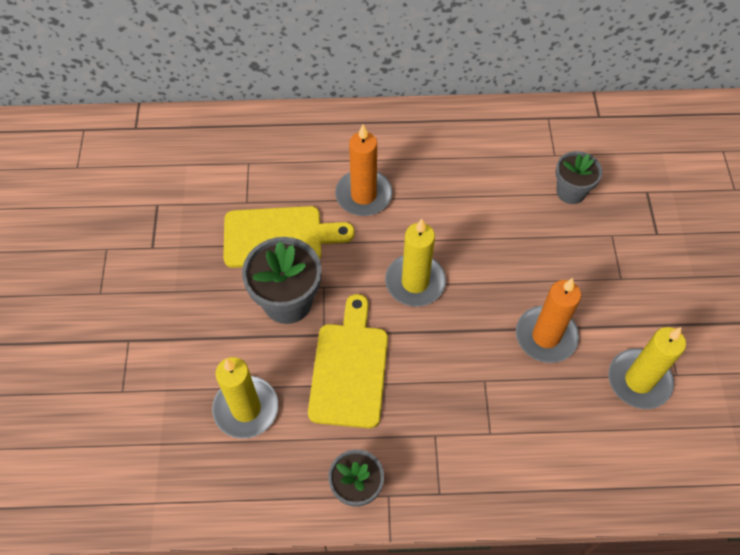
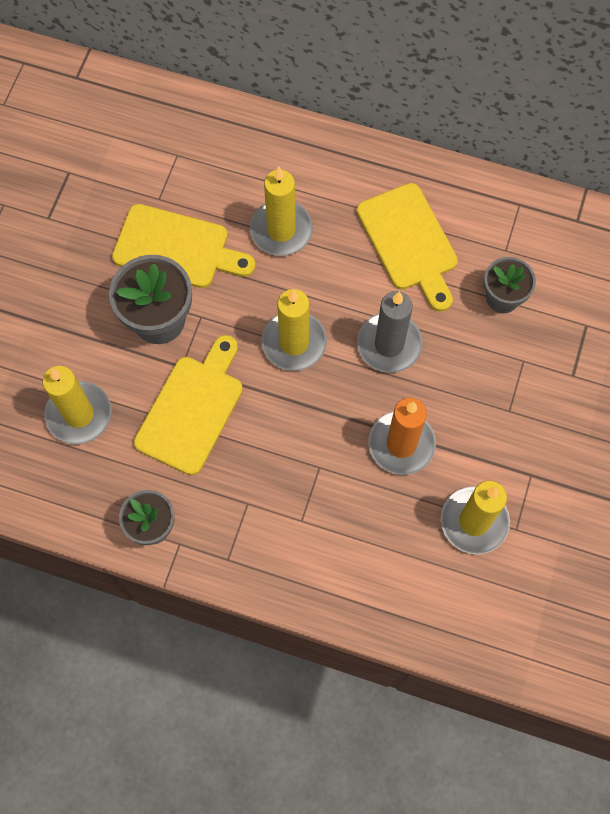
camera: 20 degrees right, 10 degrees up
orange candle [335,125,392,216] -> yellow candle [250,166,313,256]
none -> yellow cutting board [357,183,458,312]
none -> grey candle [357,291,423,373]

